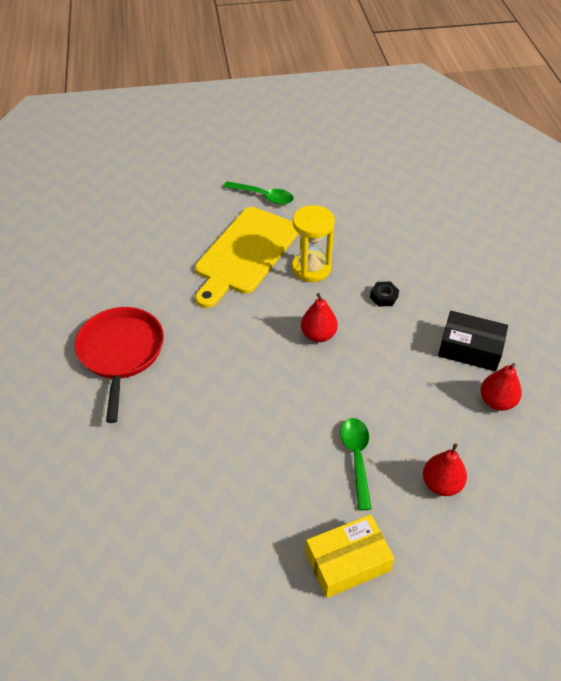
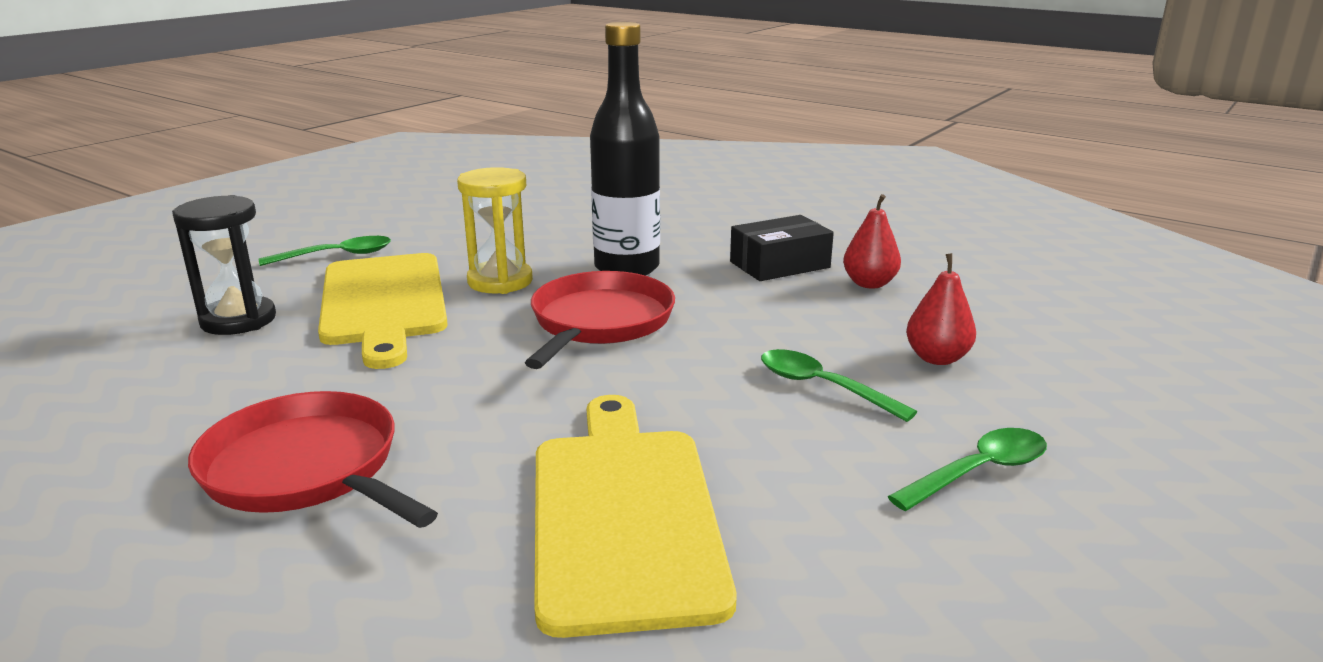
camera: 45 degrees left, 25 degrees down
red pear [301,293,338,342] -> red pan [525,271,675,369]
yellow box [305,514,394,598] -> green spoon [887,428,1047,511]
black nut [370,282,399,306] -> black bottle [590,22,660,276]
none -> black hourglass [172,195,276,335]
none -> yellow cutting board [534,395,736,638]

